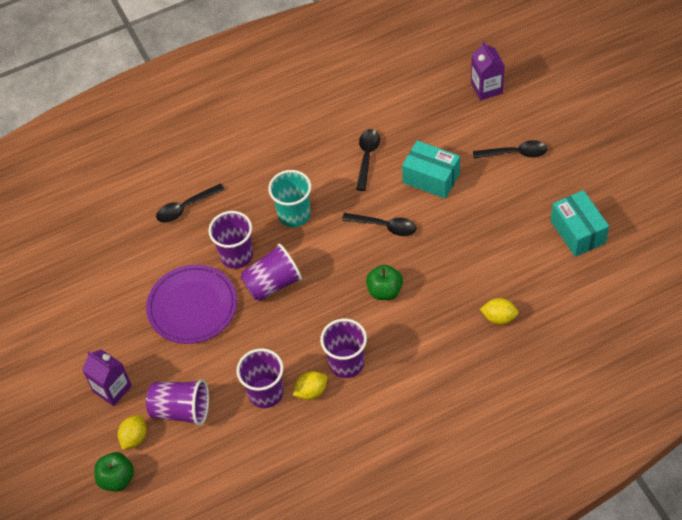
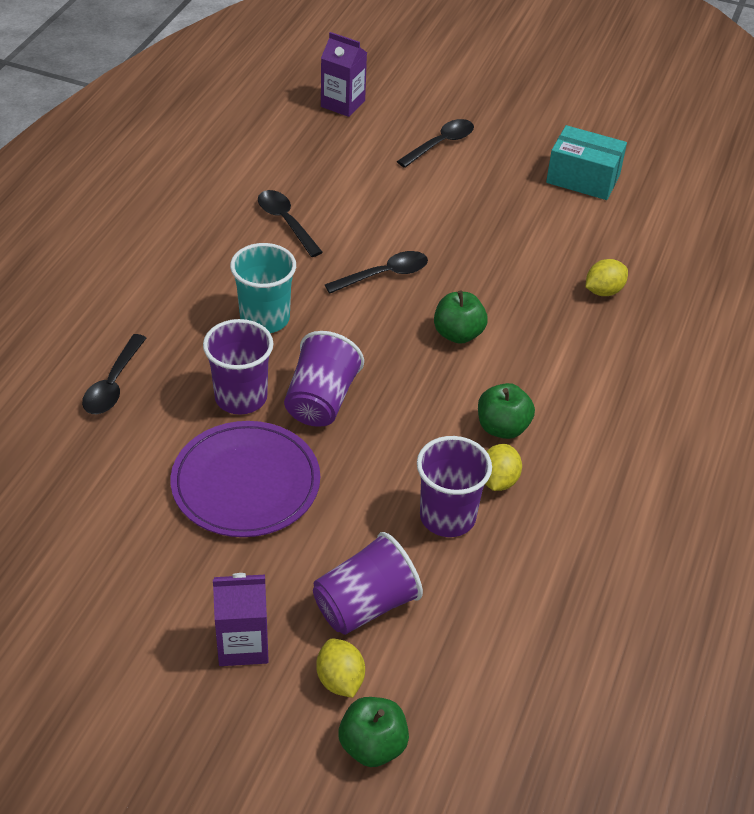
camera: 50 degrees left, 10 degrees down
purple cup [320,318,367,378] -> green apple [478,383,535,439]
turquoise box [402,140,460,199] -> none

